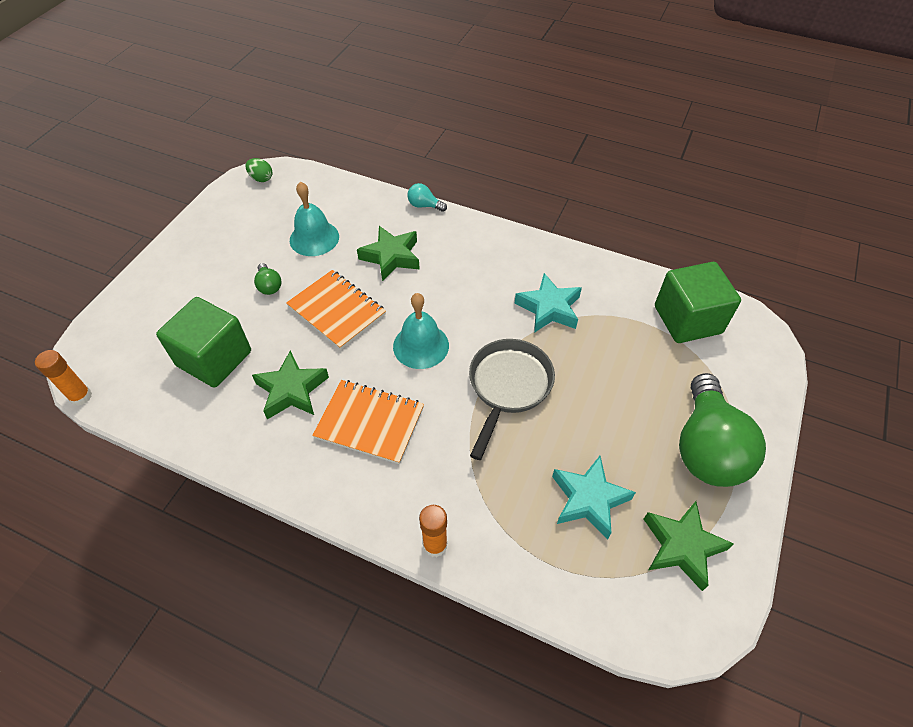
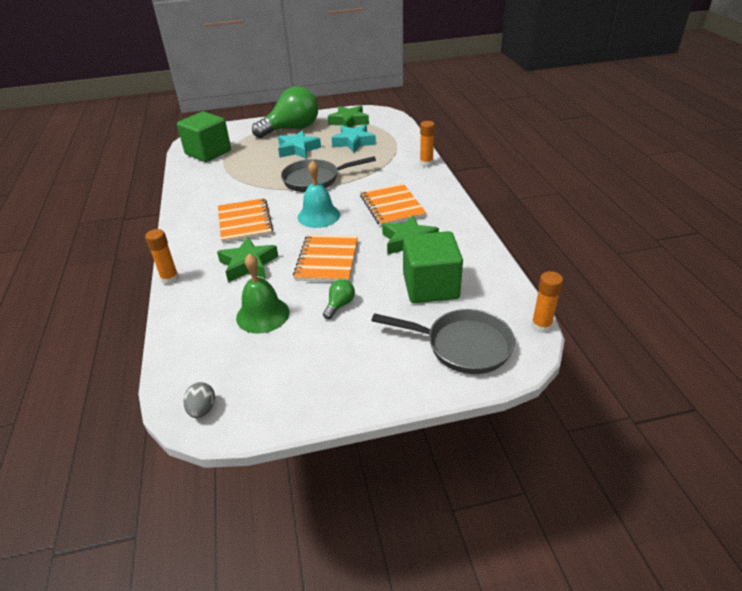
camera: 125 degrees left, 15 degrees down
green egg [246,158,272,182] -> grey egg [183,382,215,418]
turquoise bell [290,182,339,256] -> green bell [236,253,289,334]
turquoise light bulb [407,183,447,212] -> orange glue stick [145,229,179,285]
turquoise star [515,273,582,333] -> turquoise star moved to [278,130,321,159]
none -> orange notebook [218,198,273,243]
none -> grey pan [371,309,515,374]

